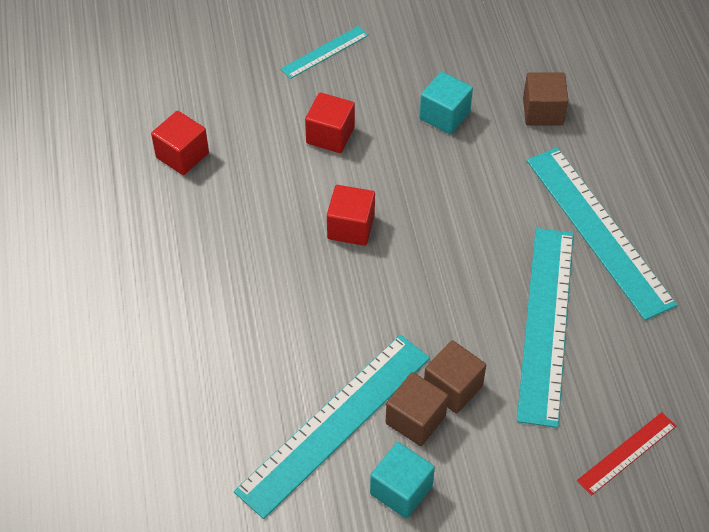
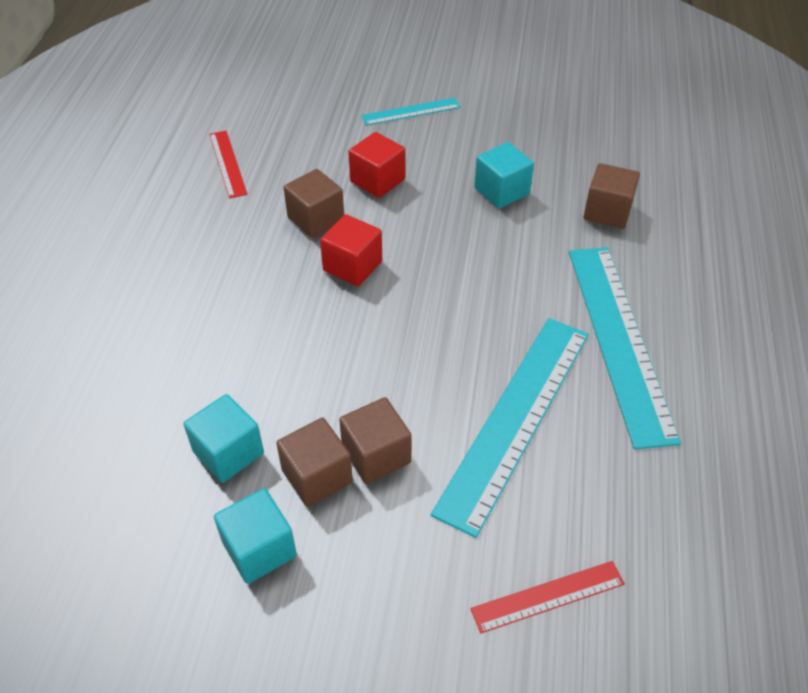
camera: 20 degrees right, 5 degrees down
red cube [151,111,209,175] -> red ruler [209,131,248,199]
turquoise ruler [234,335,430,519] -> turquoise cube [183,394,264,483]
none -> brown cube [283,169,344,238]

